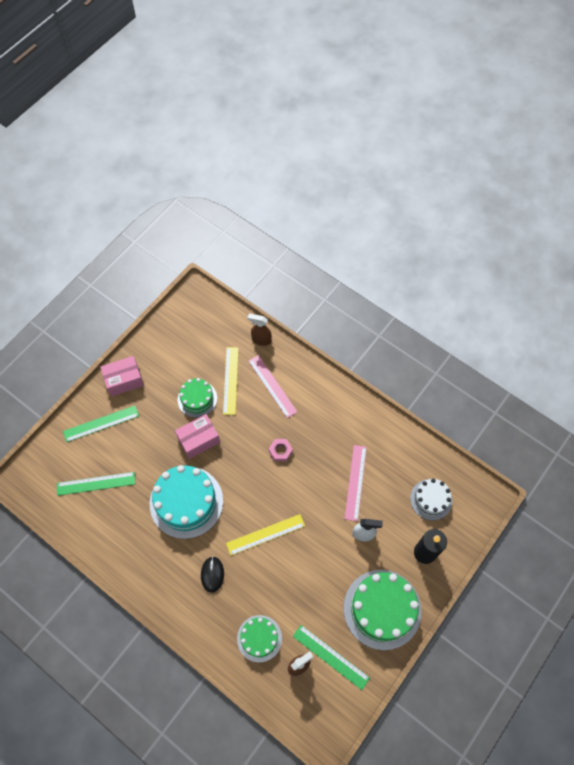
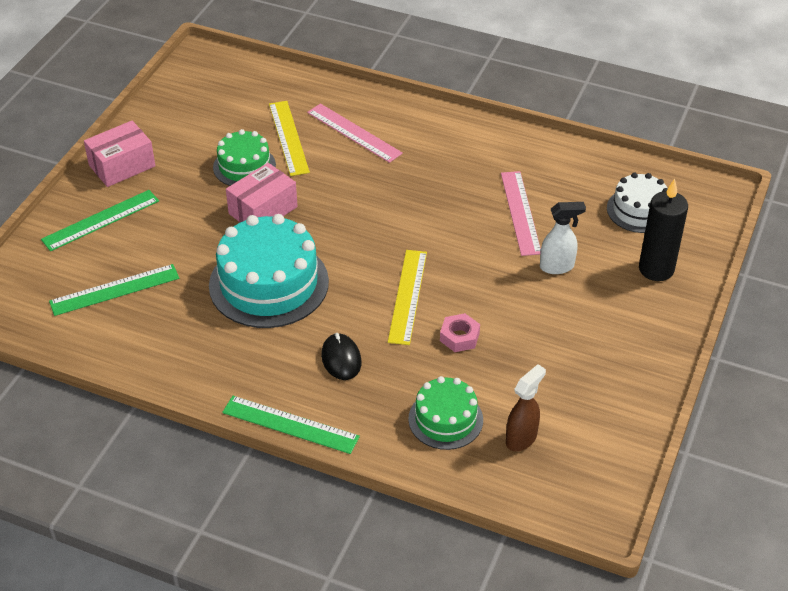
camera: 15 degrees left, 20 degrees down
yellow ruler [226,514,305,556] -> yellow ruler turned 45 degrees counterclockwise [388,250,427,345]
brown spray bottle [248,314,272,346] -> none
pink nut [269,439,293,461] -> pink nut moved to [440,313,480,352]
green ruler [293,625,370,690] -> green ruler moved to [222,396,360,454]
green cake [344,570,422,650] -> none

